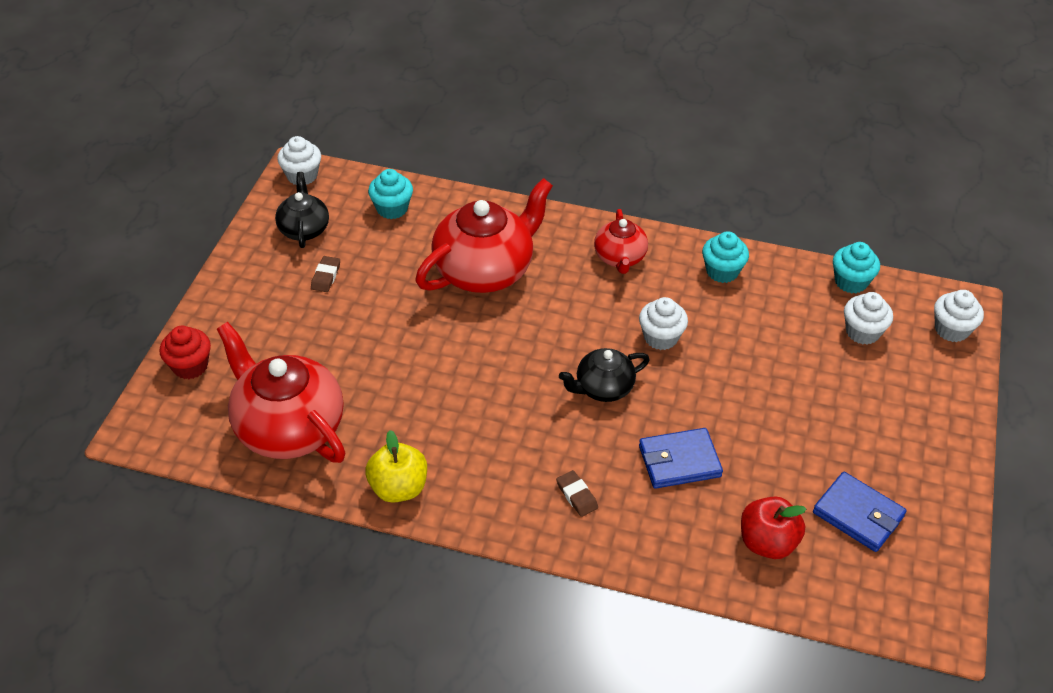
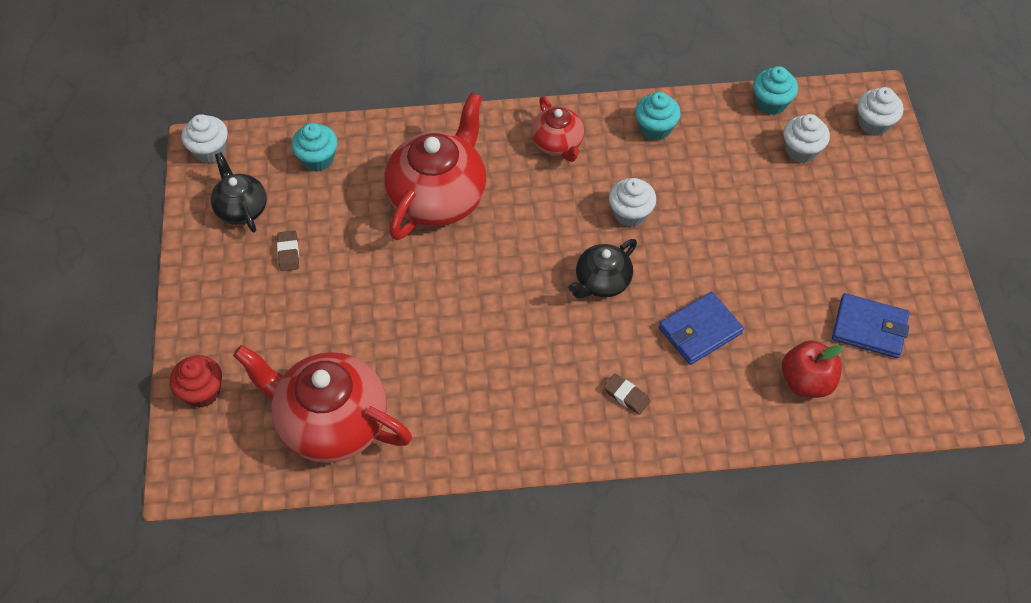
camera: 20 degrees left, 10 degrees up
yellow apple [365,430,427,503] -> none

